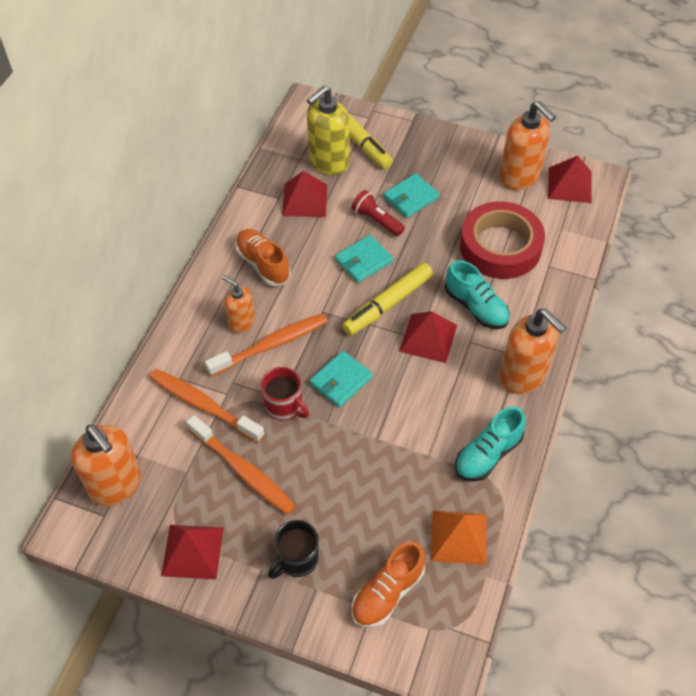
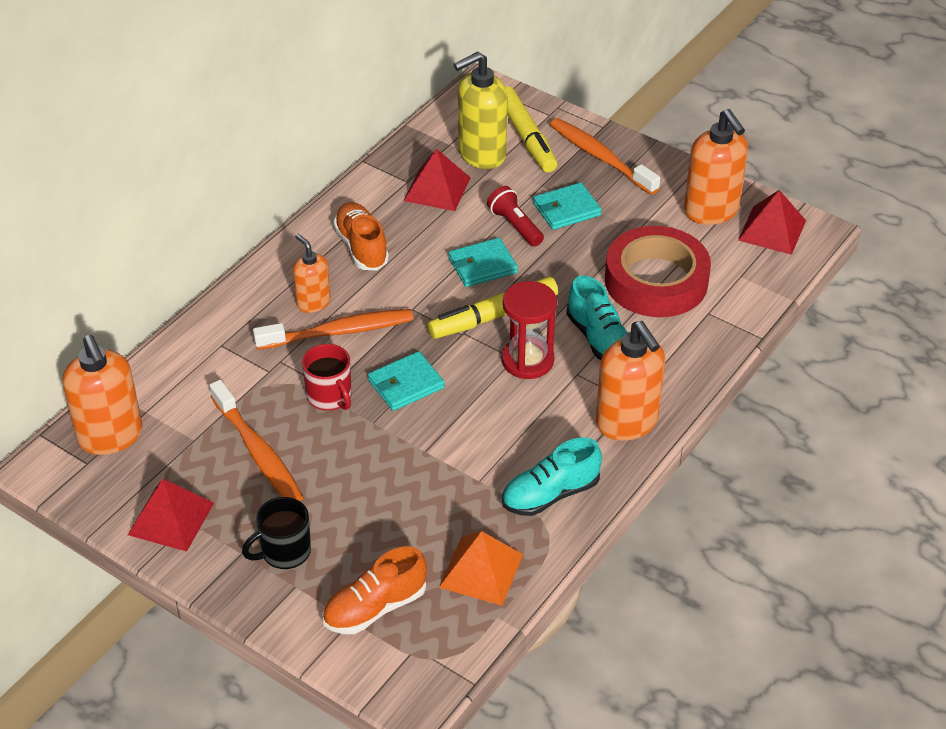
camera: 15 degrees right, 10 degrees down
orange toothbrush [149,369,265,443] -> orange toothbrush moved to [550,118,660,195]
red pyramid [399,311,457,363] -> red hourglass [502,281,557,379]

